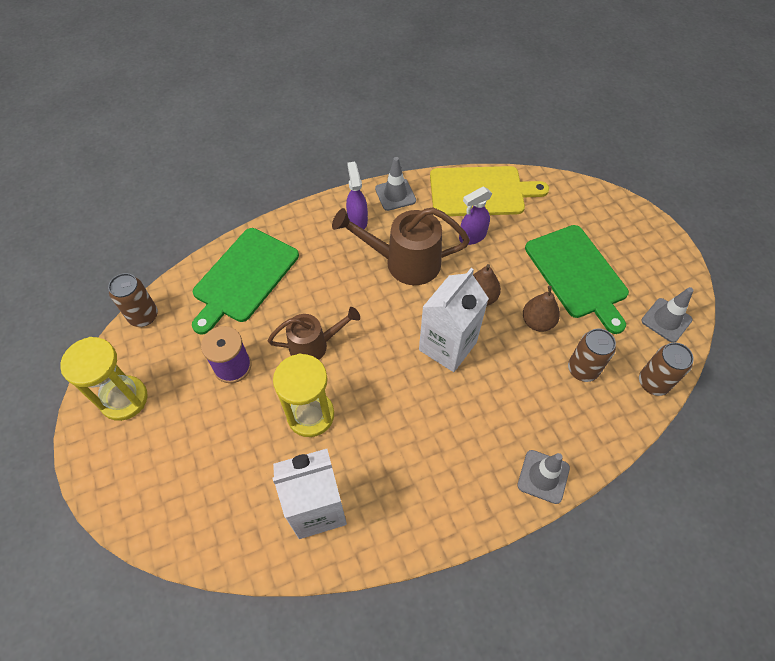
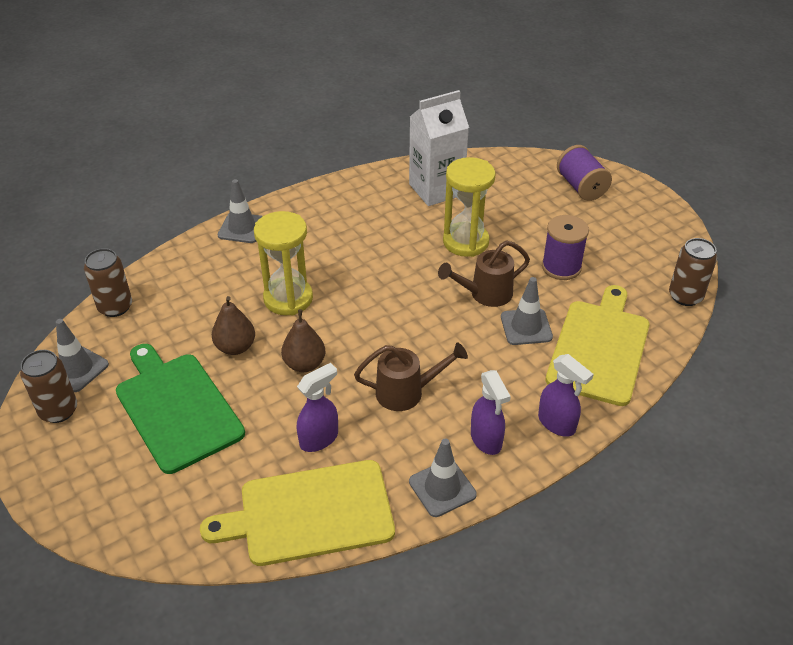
camera: 170 degrees right, 15 degrees down
yellow hourglass [60,337,148,421] -> yellow hourglass moved to [254,211,313,316]
green cutting board [192,228,299,335] -> yellow cutting board [546,285,649,406]
brown watering can [332,207,470,285] -> brown watering can [354,342,468,411], size x0.65
white carton [419,268,489,372] -> none
brown can [568,328,616,382] -> brown can moved to [20,350,77,423]
none -> grey traffic cone [501,277,553,345]
none -> purple spray bottle [538,354,594,437]
none -> purple spool [557,145,612,201]

